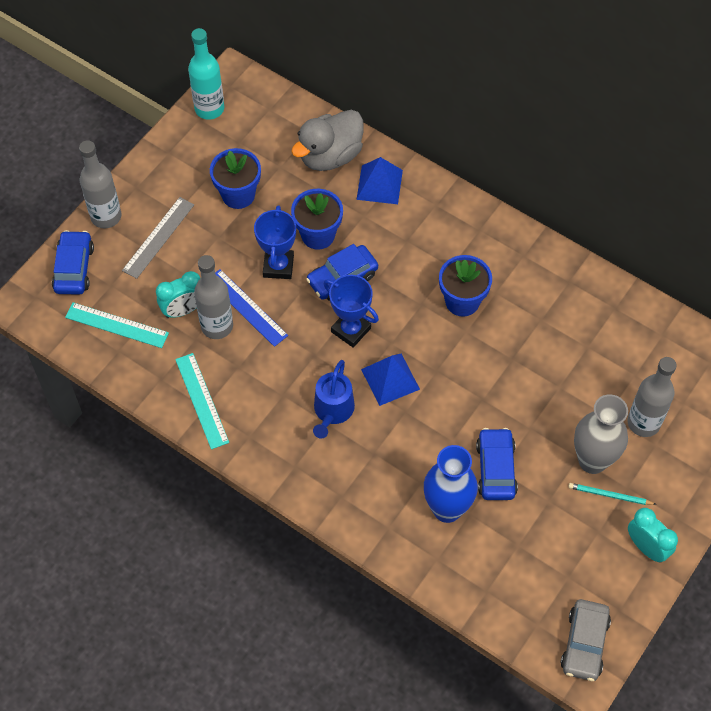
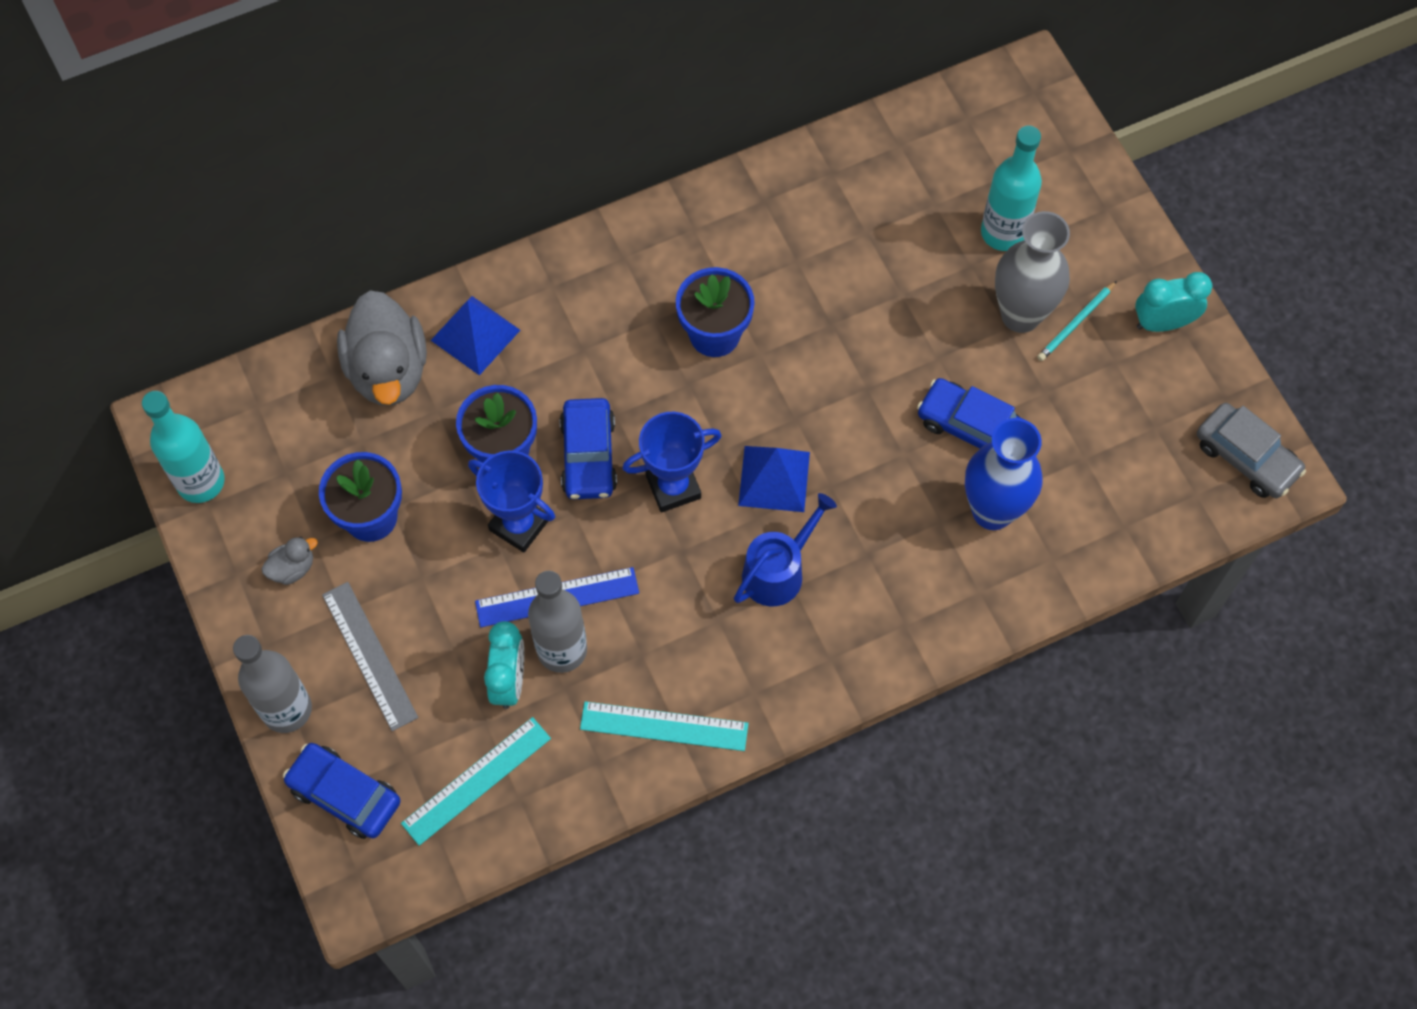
camera: 60 degrees left, 5 degrees up
blue watering can [313,360,355,439] -> blue watering can turned 90 degrees counterclockwise [734,493,837,606]
grey bottle [627,357,677,437] -> turquoise bottle [981,125,1042,251]
none -> grey duck [261,537,318,585]

